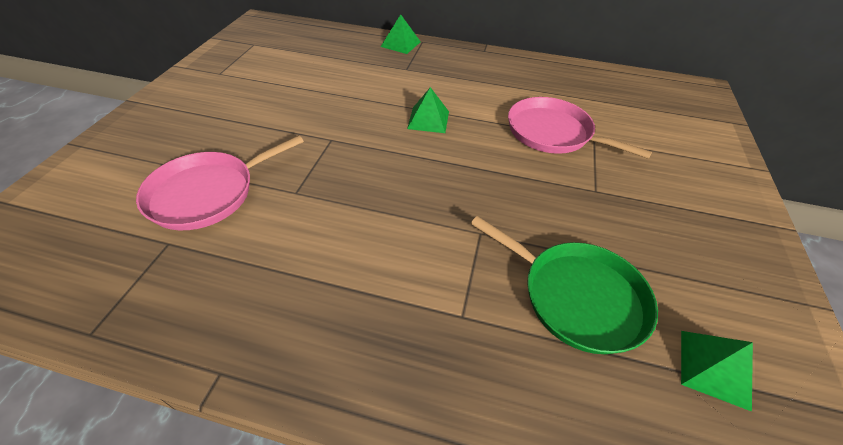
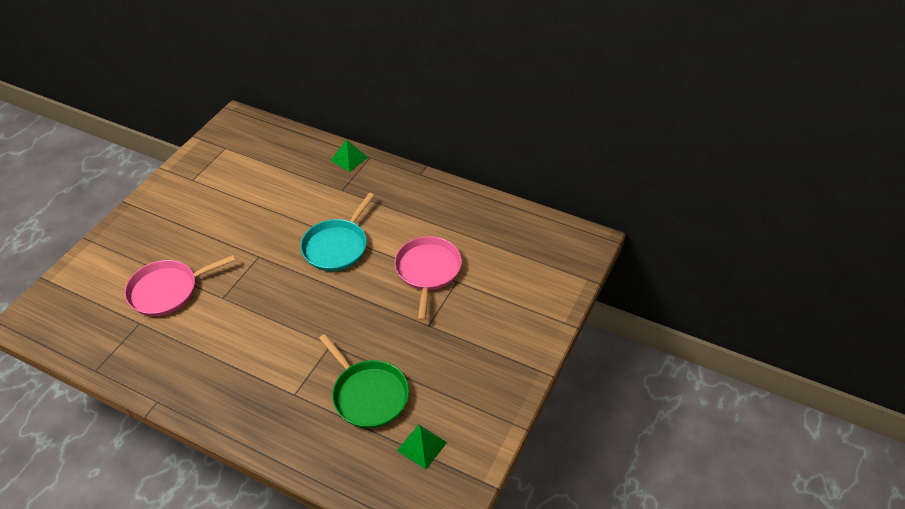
camera: 15 degrees right, 0 degrees up
green pyramid [407,87,449,133] -> turquoise pan [301,193,375,271]
pink pan [508,97,652,159] -> pink pan turned 45 degrees clockwise [394,236,462,321]

